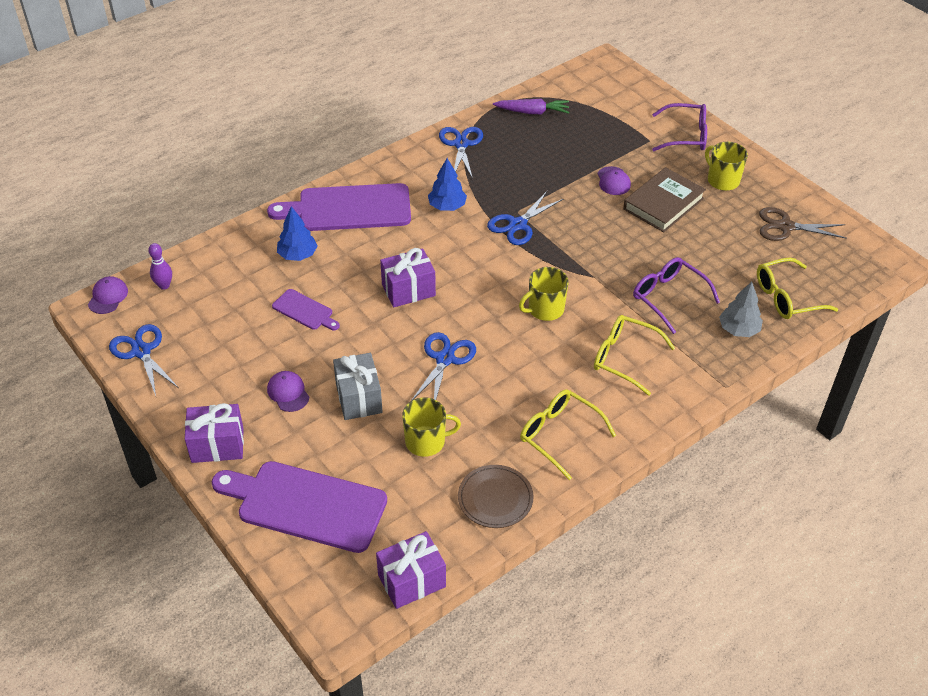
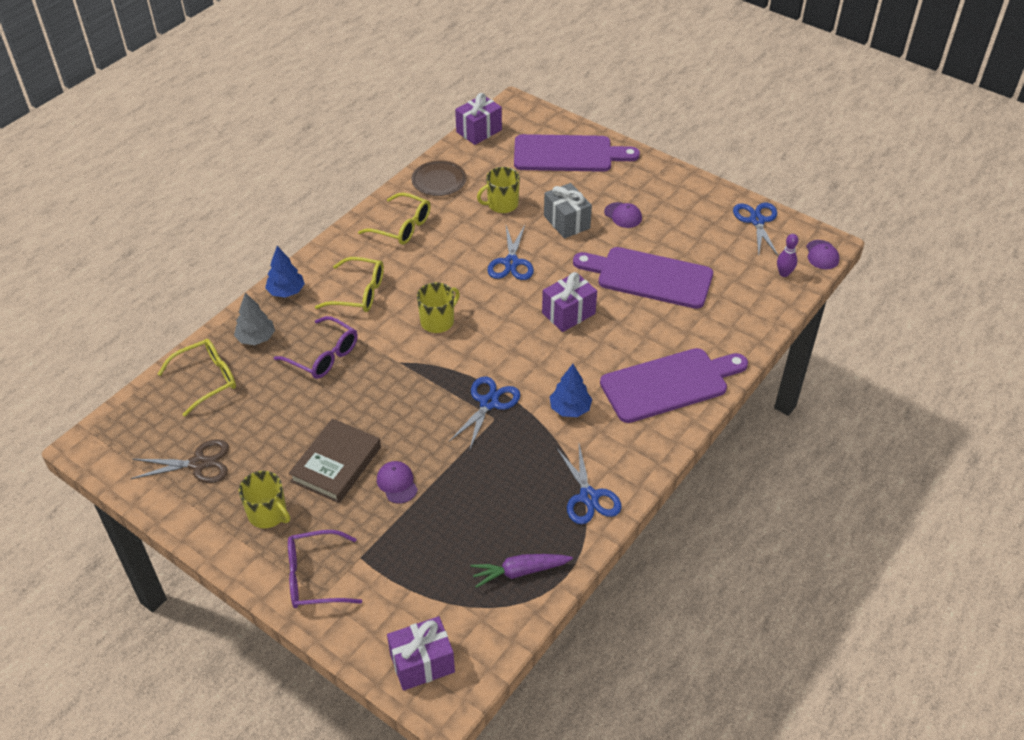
camera: 165 degrees right, 0 degrees up
blue scissors [109,324,179,396] -> blue scissors turned 135 degrees counterclockwise [733,203,778,256]
purple gift [185,403,244,463] -> purple gift moved to [387,616,455,691]
purple cutting board [272,289,340,330] -> purple cutting board [573,247,713,309], size x2.08
blue tree [277,206,318,261] -> blue tree moved to [265,246,305,298]

